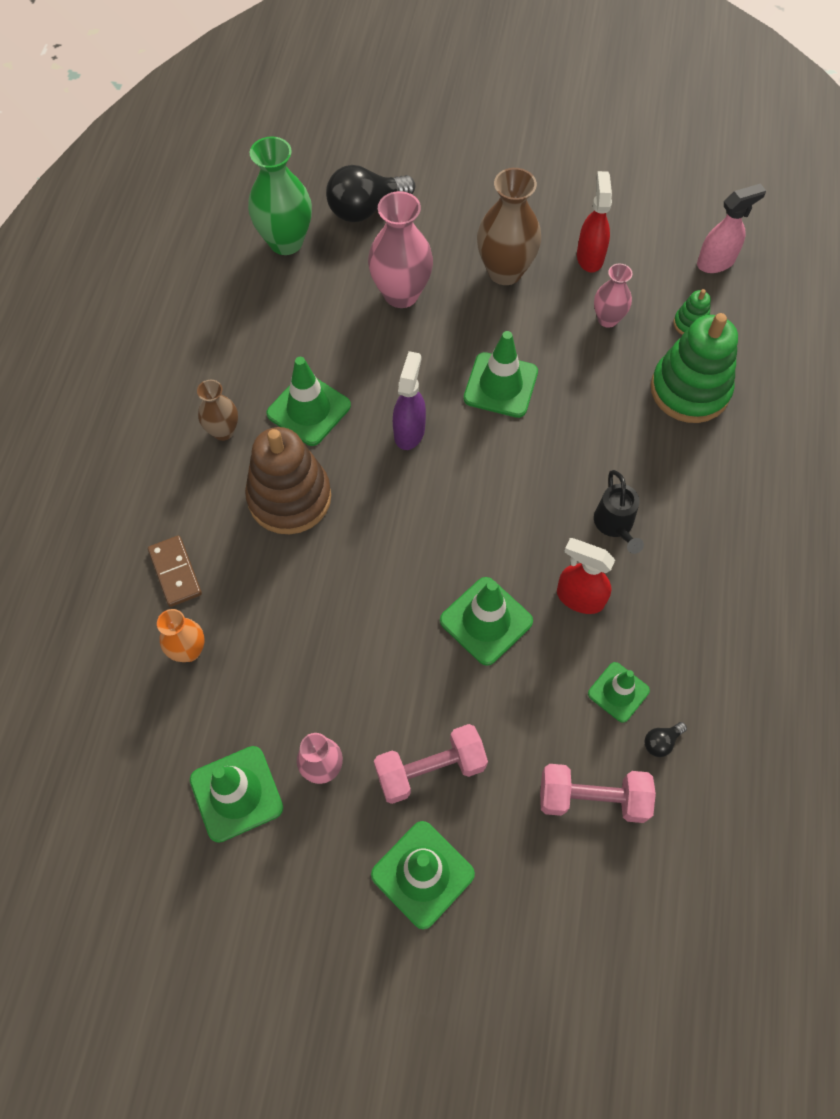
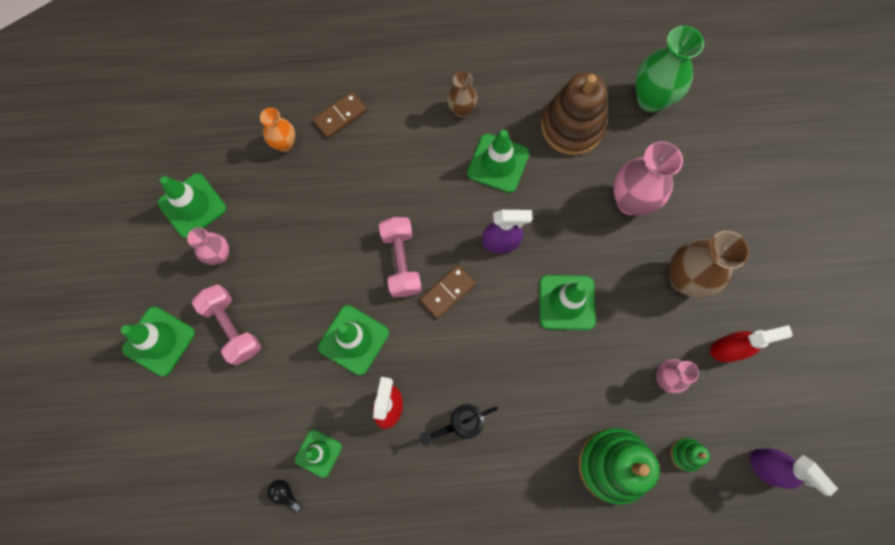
camera: 75 degrees right, 10 degrees up
brown stacking toy [245,427,331,534] -> brown stacking toy moved to [541,72,607,155]
black light bulb [326,165,415,222] -> none
pink dumbbell [540,764,656,823] -> pink dumbbell moved to [379,217,422,297]
pink spray bottle [697,183,766,273] -> purple spray bottle [750,449,838,496]
none -> brown domino [420,265,476,319]

